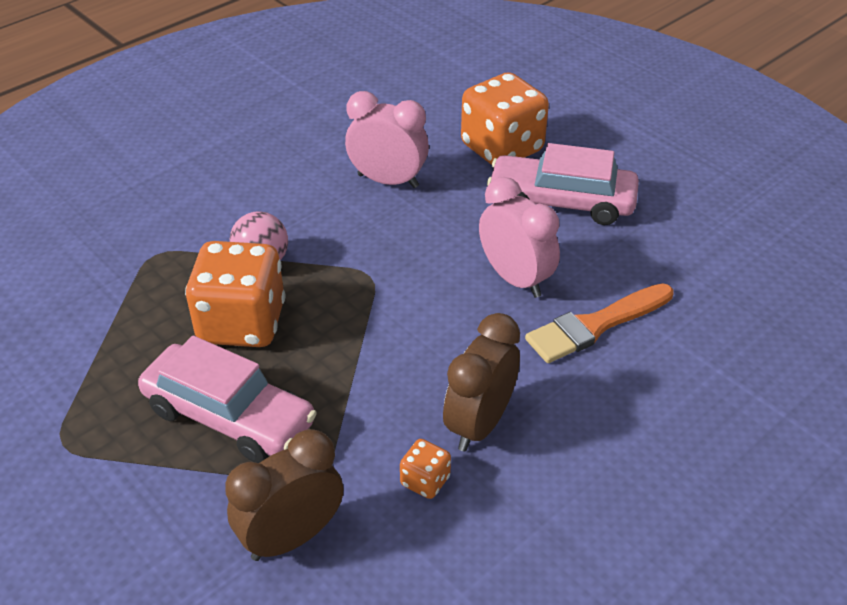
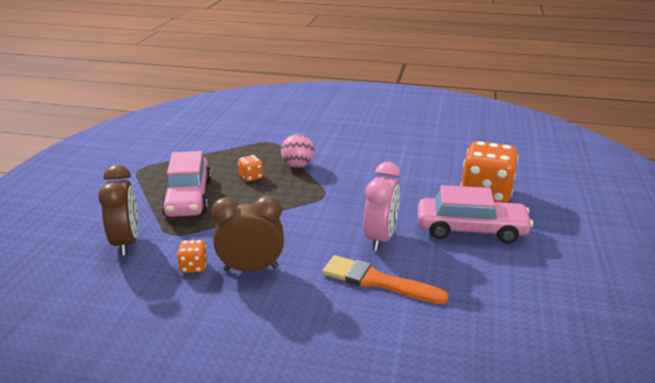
camera: 55 degrees right, 15 degrees down
orange dice [185,241,285,347] -> orange dice [238,155,263,182], size x0.44
brown clock [225,429,343,561] -> brown clock turned 60 degrees clockwise [98,165,138,256]
pink clock [345,91,429,188] -> none
pink car [487,143,639,225] -> pink car turned 120 degrees clockwise [418,185,533,244]

